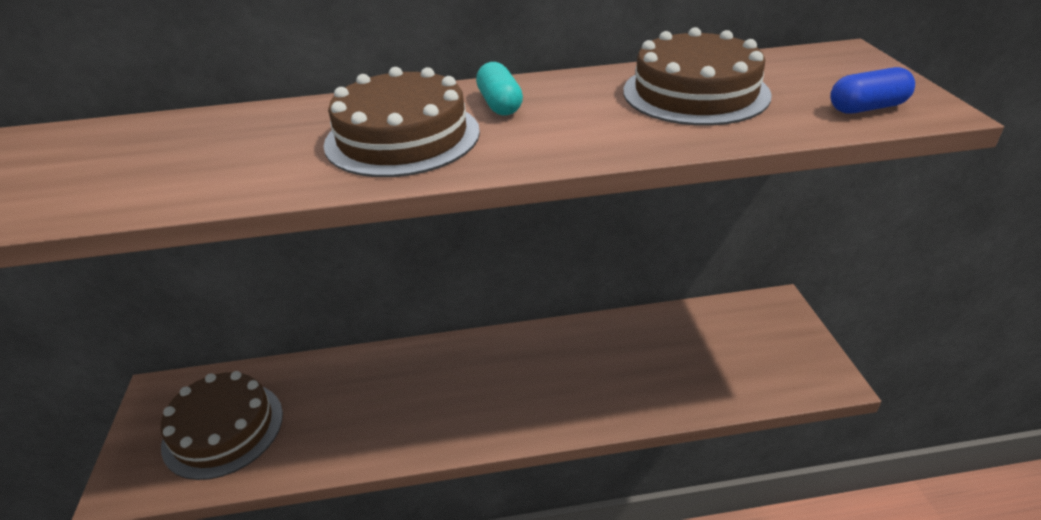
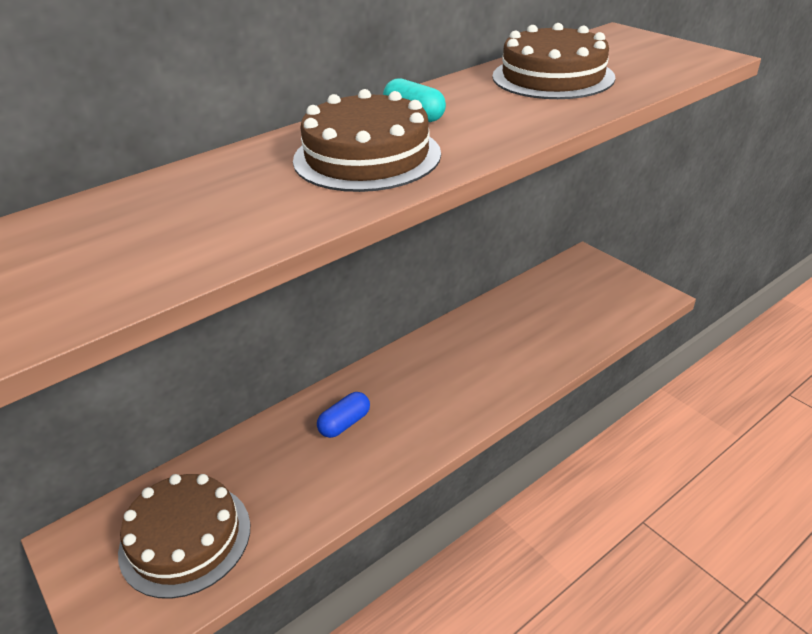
camera: 30 degrees left, 0 degrees up
blue capsule [830,67,915,114] -> blue capsule moved to [317,392,370,438]

